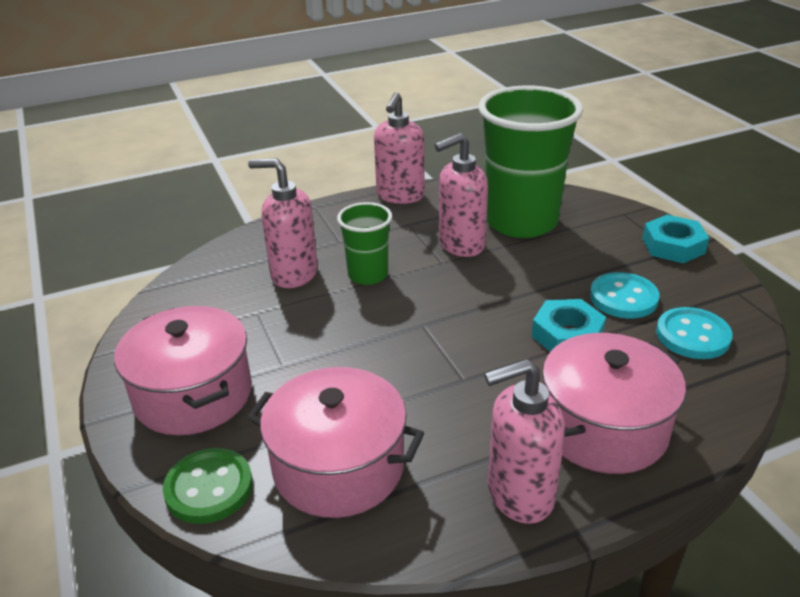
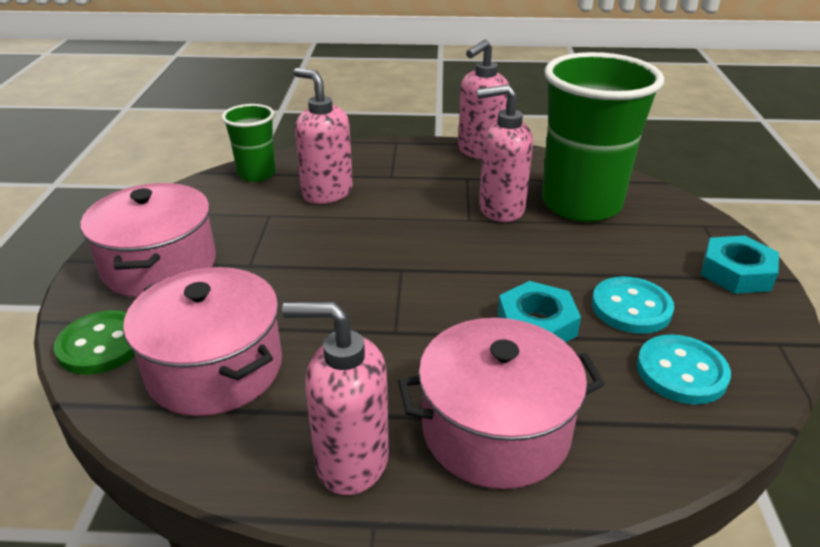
camera: 25 degrees right, 0 degrees up
green cup [337,202,392,285] -> green cup moved to [222,104,276,182]

